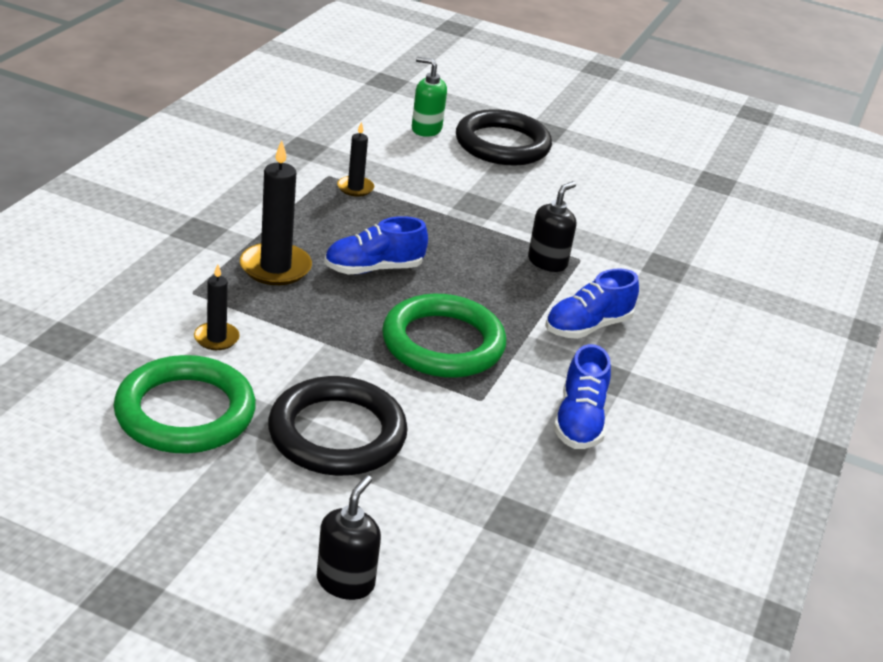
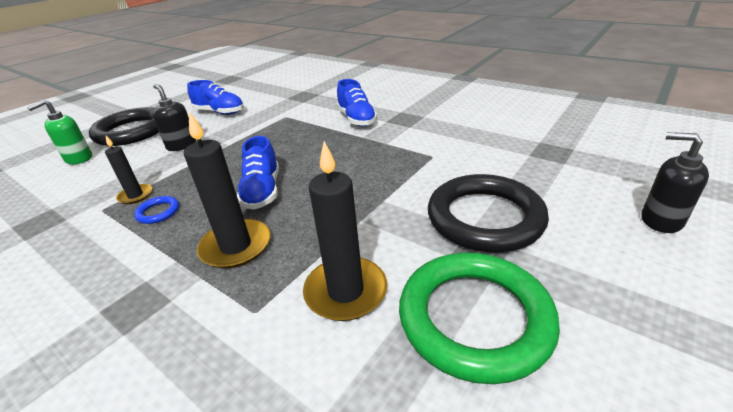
camera: 70 degrees left, 0 degrees up
black candle [194,264,240,350] -> black candle [303,141,387,321], size x1.74
green ring [382,294,506,378] -> none
black soap dispenser [528,181,576,272] -> black soap dispenser moved to [153,84,196,151]
blue shoe [554,344,611,449] -> blue shoe moved to [187,80,244,115]
none -> blue ring [134,196,179,224]

